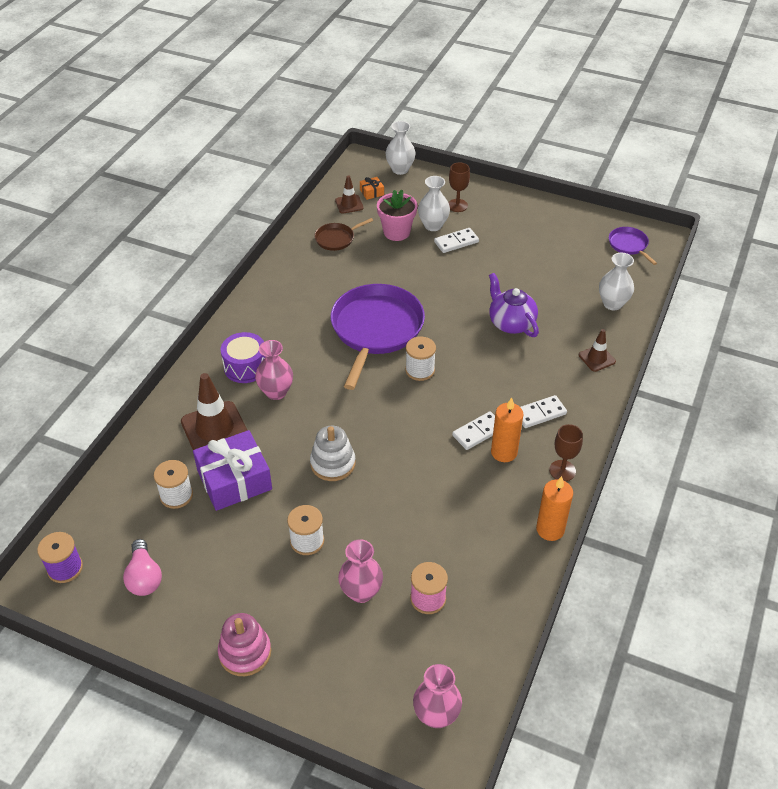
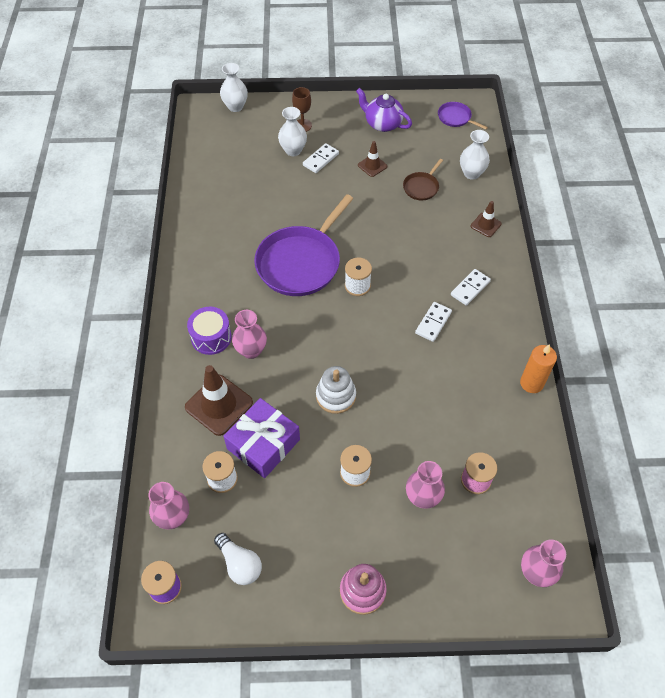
camera: 25 degrees left, 10 degrees up
pink light bulb [123,539,162,596] -> white light bulb [214,533,262,585]
brown pan [314,218,373,251] -> brown pan moved to [403,159,443,200]
purple pan [331,284,425,390] -> purple pan turned 135 degrees counterclockwise [254,194,353,296]
brown traffic cone [335,175,364,214] -> brown traffic cone moved to [358,141,387,177]
orange gift [360,177,384,200] -> none
pink flower pot [377,190,418,241] -> none
purple teapot [489,273,539,337] -> purple teapot moved to [356,88,412,132]
orange candle [491,397,523,462] -> none
brown goblet [549,424,583,481] -> none
none -> pink vase [149,482,189,529]

